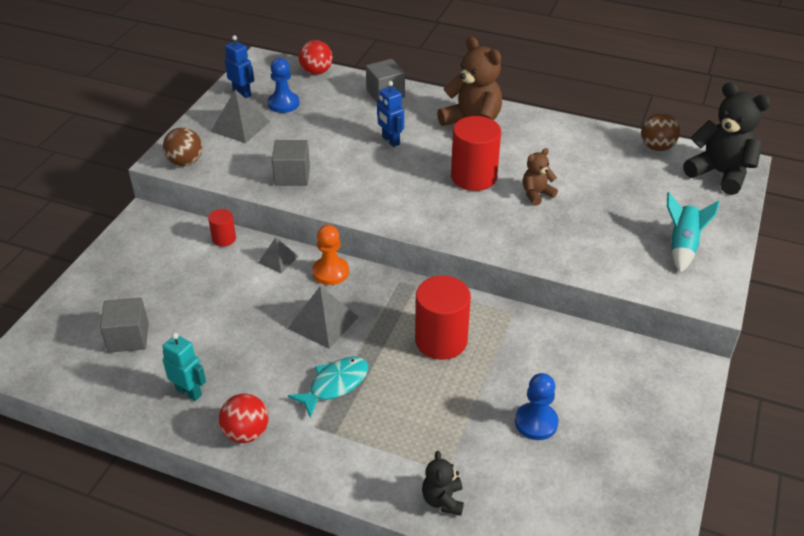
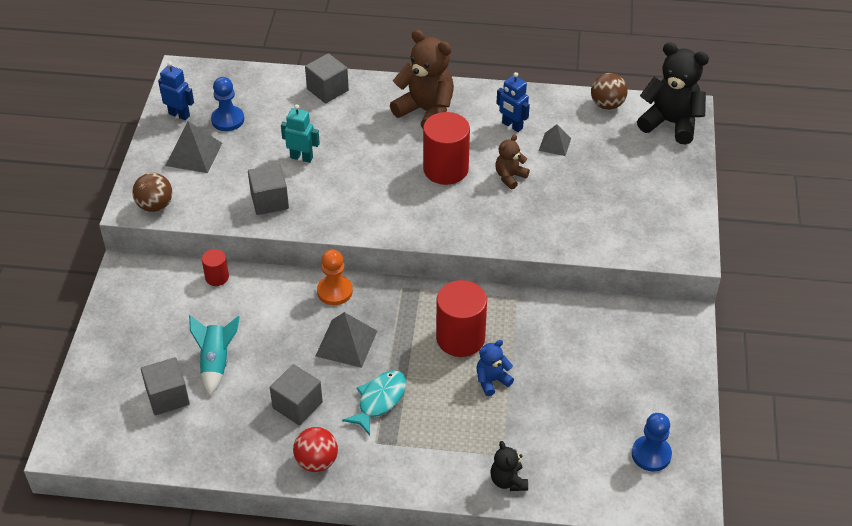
camera: 15 degrees left, 5 degrees up
turquoise robot [163,333,206,401] -> turquoise robot moved to [281,104,320,163]
grey pyramid [258,238,299,273] -> grey pyramid moved to [539,124,571,156]
red ball [299,40,333,75] -> none
blue robot [377,81,404,147] -> blue robot moved to [496,72,530,132]
blue pawn [515,373,558,440] -> blue pawn moved to [632,413,672,472]
turquoise rocket [667,192,720,273] -> turquoise rocket moved to [189,315,240,396]
none -> grey cube [270,364,323,425]
none -> blue teddy bear [476,340,514,396]

